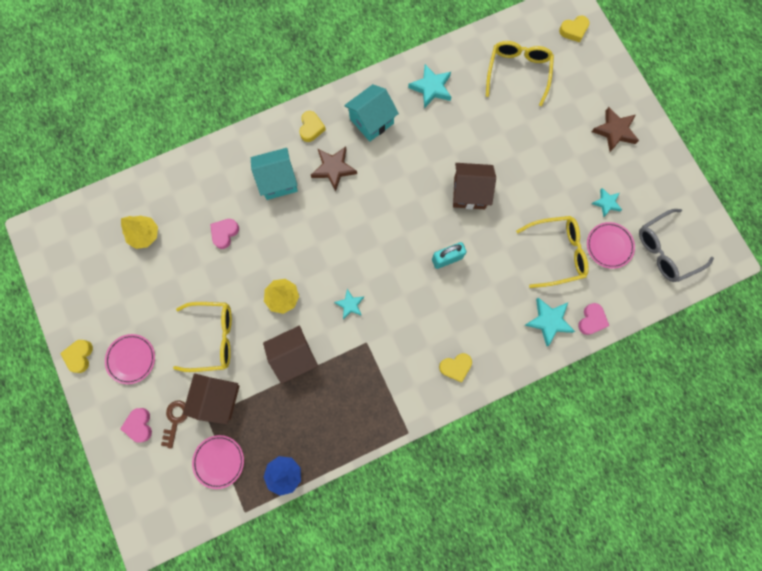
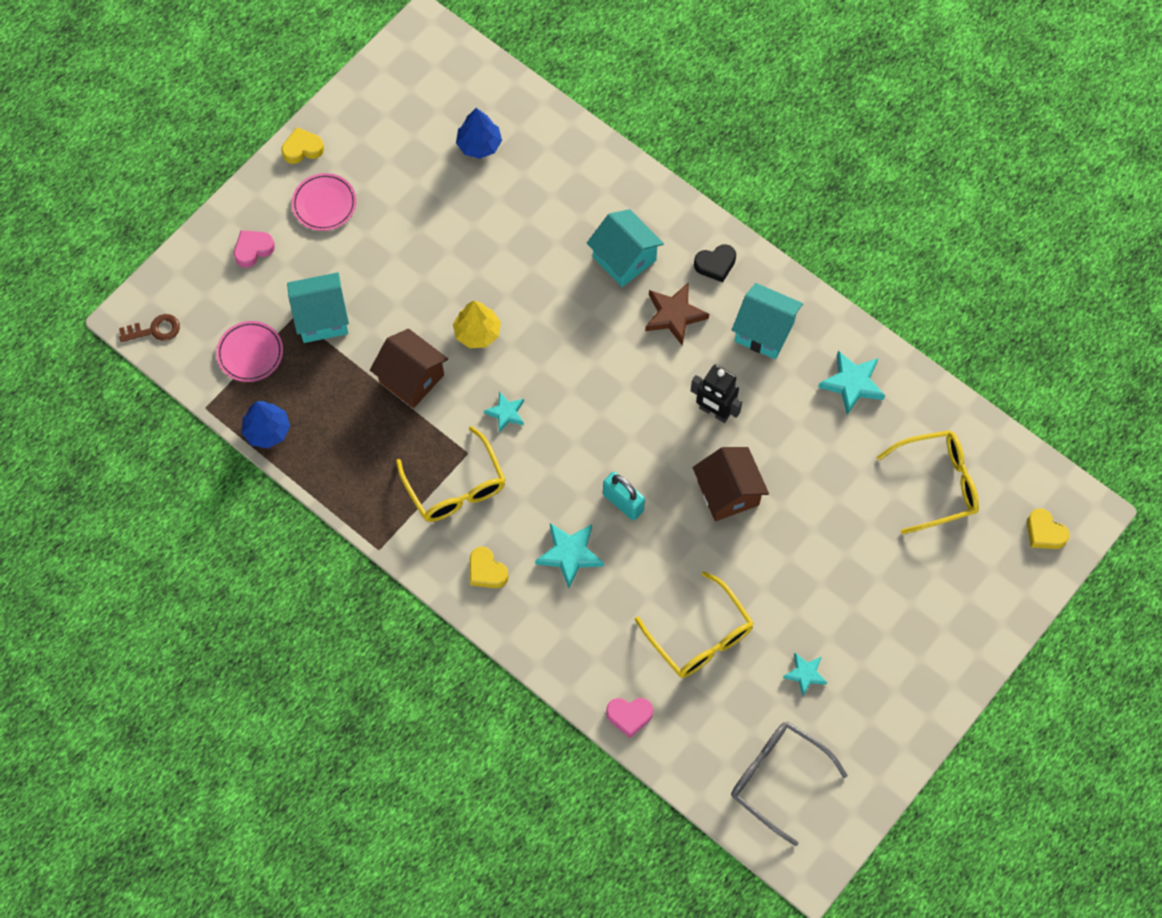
camera: 65 degrees right, 10 degrees down
yellow tree [121,216,158,249] -> blue tree [456,108,502,159]
brown key [161,401,188,449] -> brown key moved to [119,314,180,342]
yellow glasses [173,302,232,372] -> yellow glasses moved to [396,426,506,522]
brown house [183,373,240,424] -> turquoise house [287,272,349,343]
pink heart [210,219,239,249] -> none
yellow heart [299,111,326,142] -> black heart [694,244,736,282]
turquoise star [524,298,575,346] -> turquoise star moved to [535,523,604,588]
pink plate [587,222,635,269] -> none
brown star [591,107,639,152] -> none
none -> black robot [691,365,742,423]

